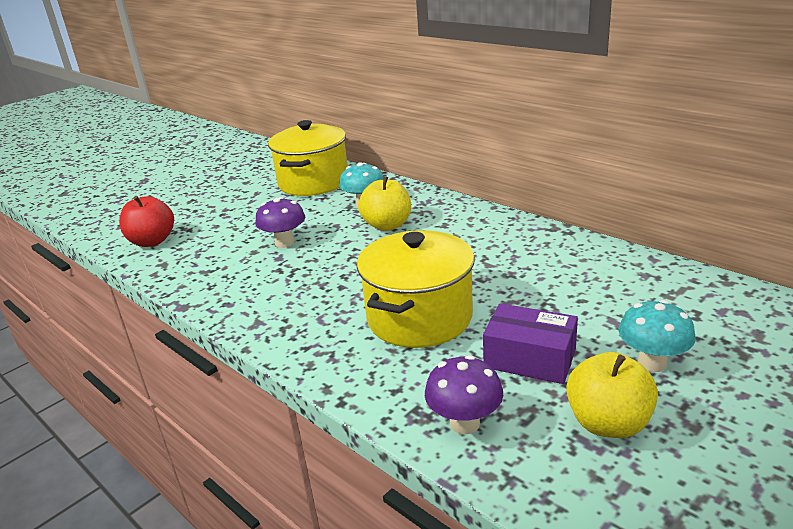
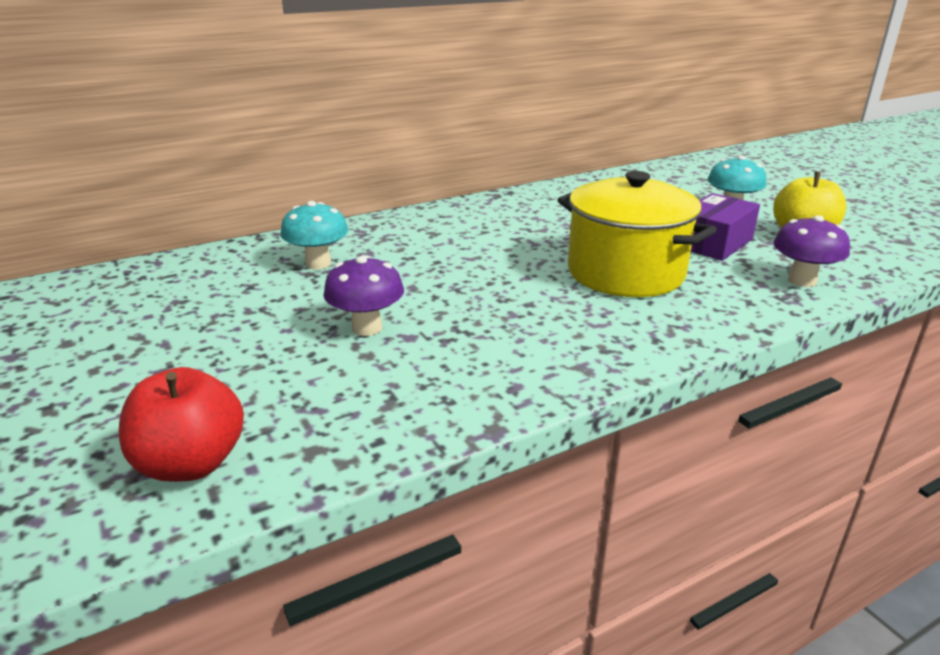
camera: 75 degrees left, 0 degrees up
yellow pot [268,120,348,196] -> none
yellow apple [358,176,411,231] -> none

